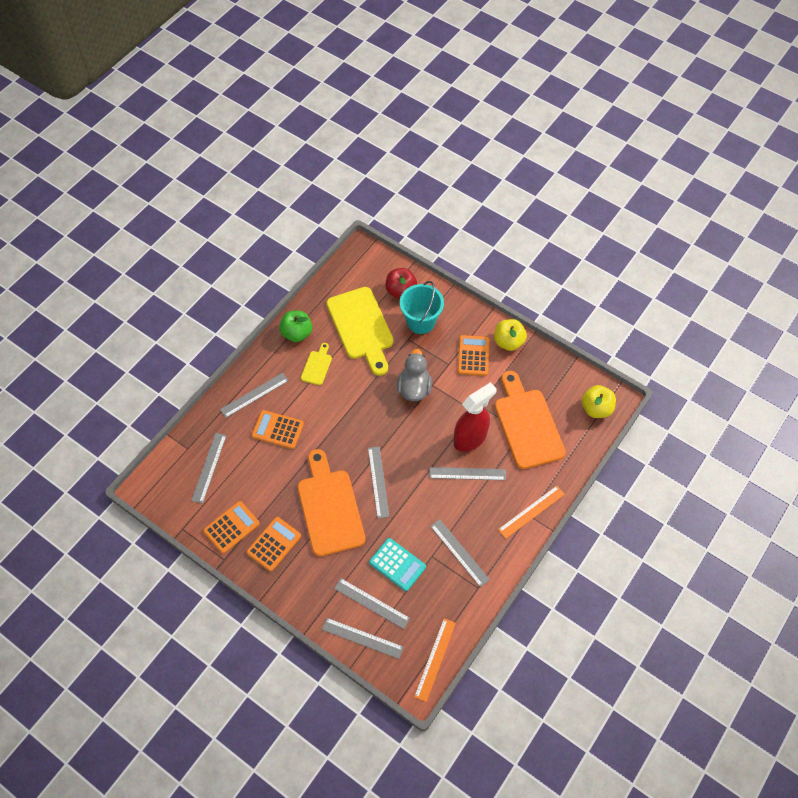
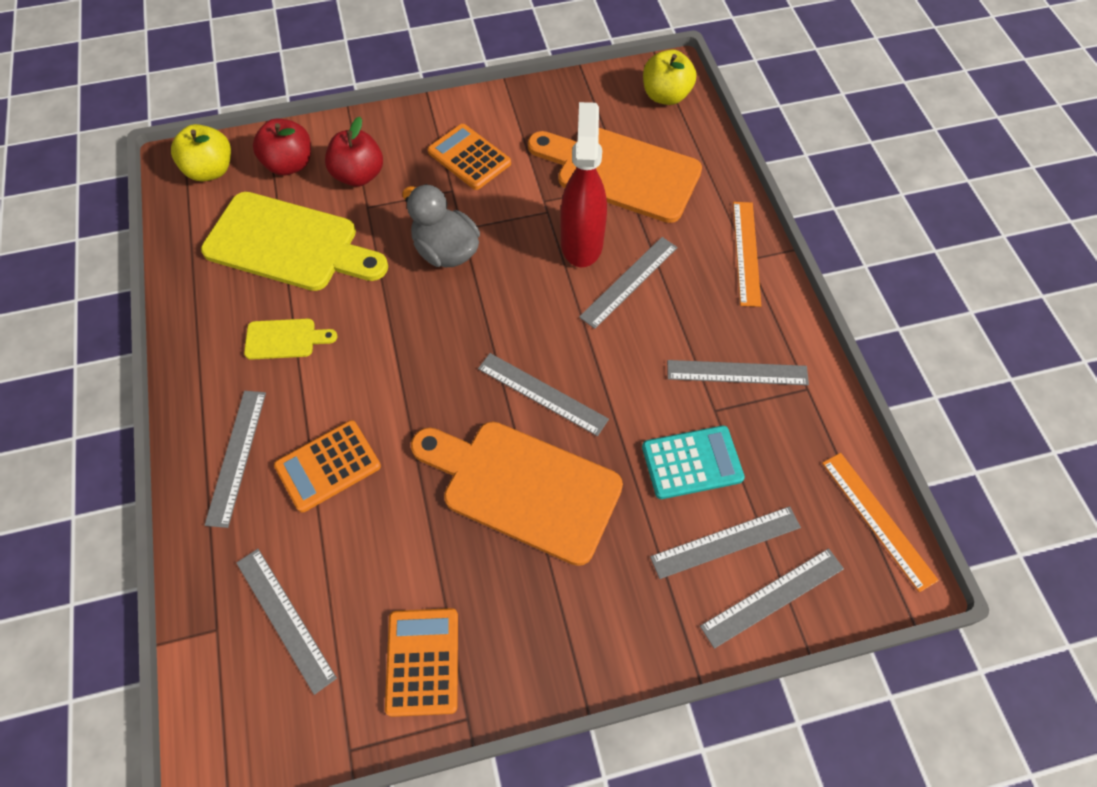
camera: 50 degrees left, 0 degrees up
orange calculator [247,517,301,572] -> none
green apple [279,311,312,342] -> none
yellow cutting board [301,343,332,385] -> yellow cutting board turned 120 degrees clockwise [244,319,338,360]
turquoise bucket [400,281,444,334] -> red apple [325,117,383,187]
yellow apple [494,319,527,351] -> yellow apple moved to [171,124,231,181]

